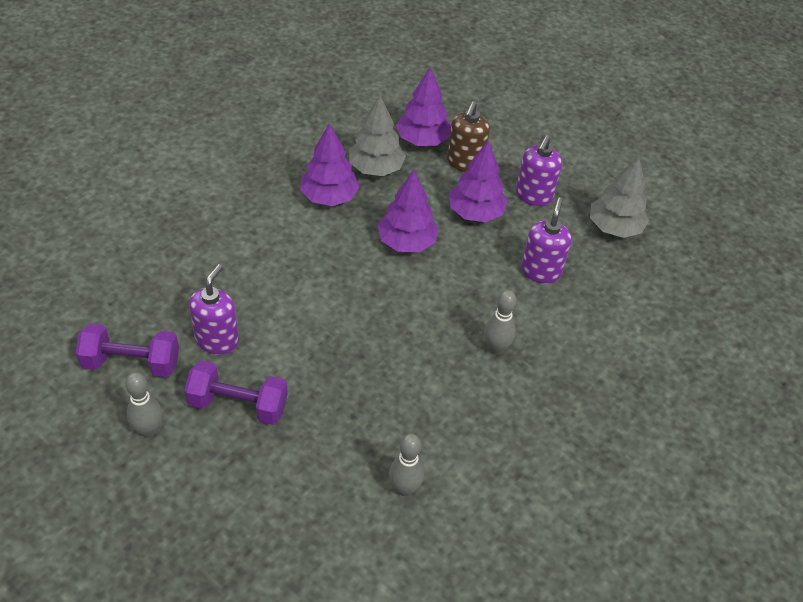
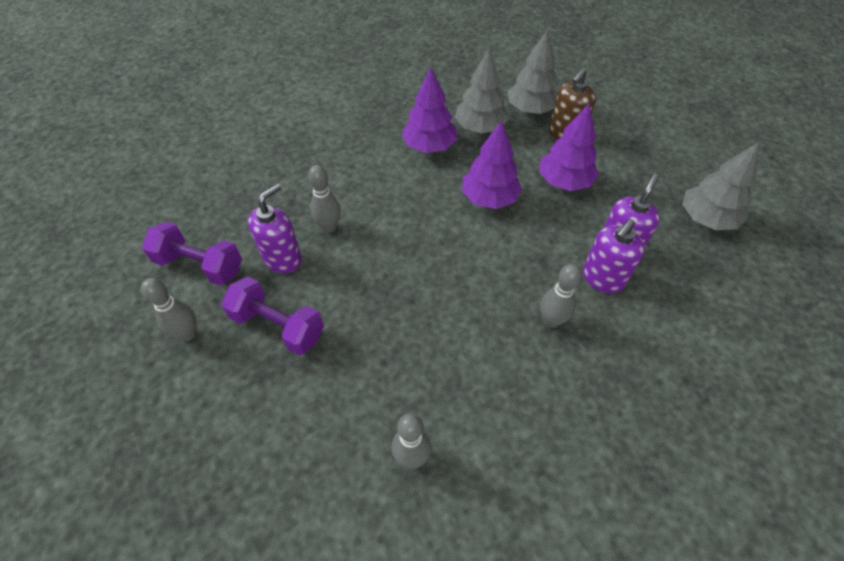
camera: 20 degrees right, 5 degrees up
purple tree [396,67,451,146] -> grey tree [508,30,558,114]
purple soap dispenser [516,135,562,206] -> purple soap dispenser moved to [582,219,645,294]
none -> grey bowling pin [308,165,341,233]

